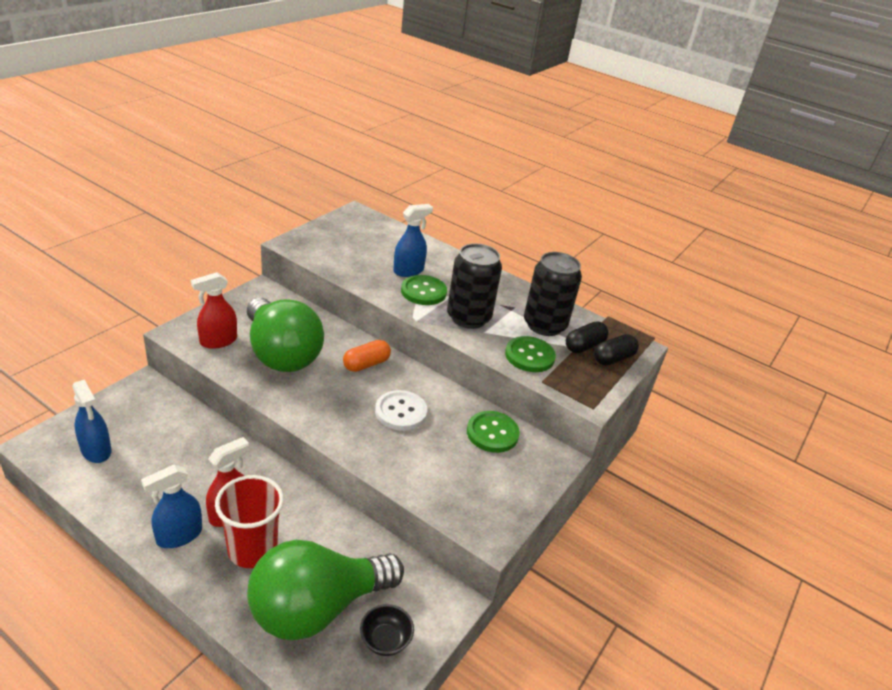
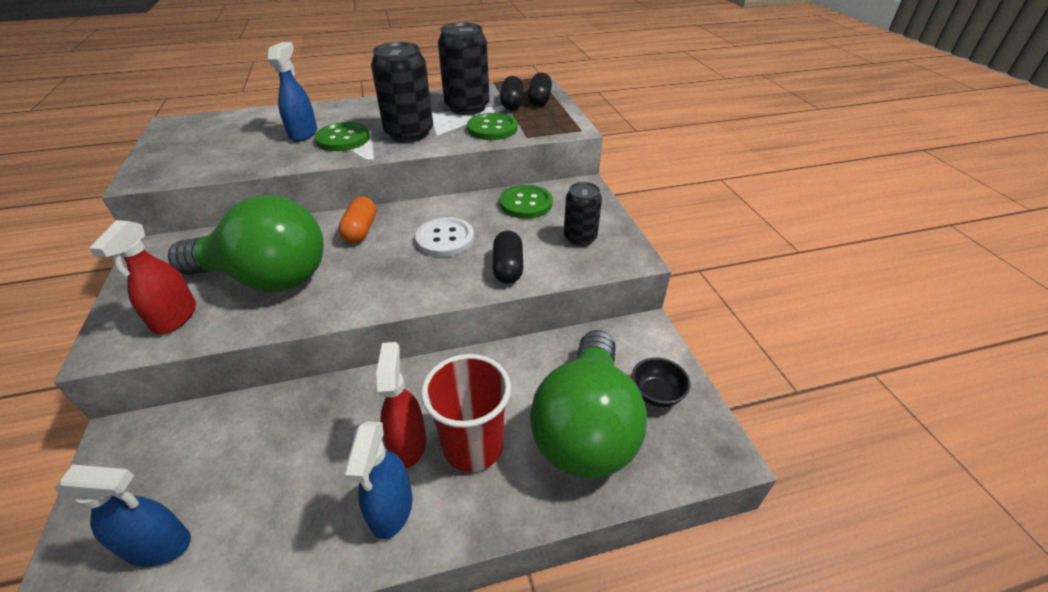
camera: 45 degrees left, 5 degrees up
none -> black capsule [492,230,523,284]
none -> black can [564,182,602,246]

